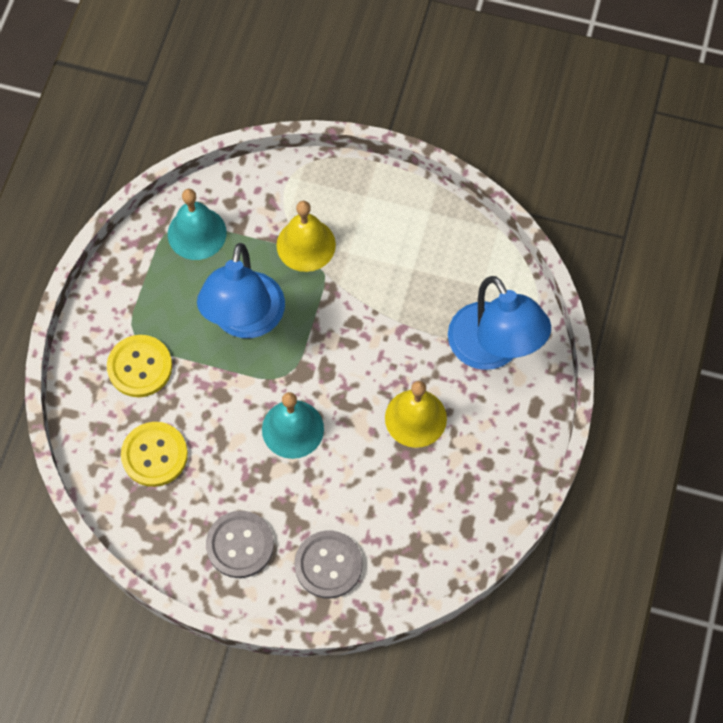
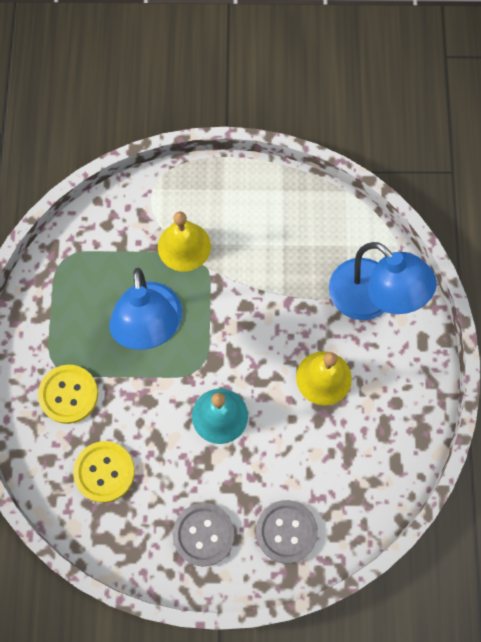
camera: 15 degrees left, 5 degrees up
turquoise bell [168,189,227,260] -> none

